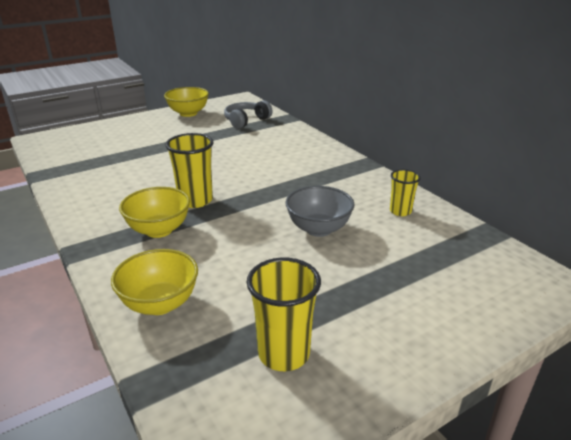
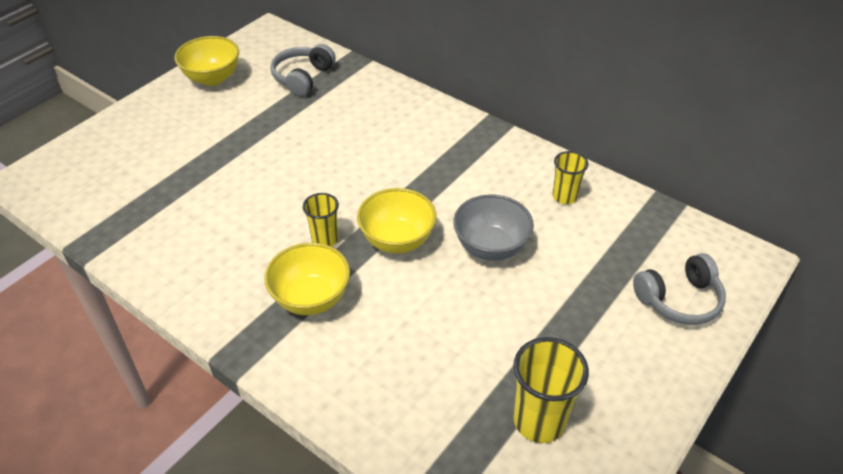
camera: 20 degrees left, 15 degrees up
yellow bowl [111,249,198,315] -> yellow bowl moved to [357,188,437,253]
yellow cup [165,133,213,208] -> yellow cup [303,193,339,247], size x0.61
none -> grey headphones [633,253,726,325]

